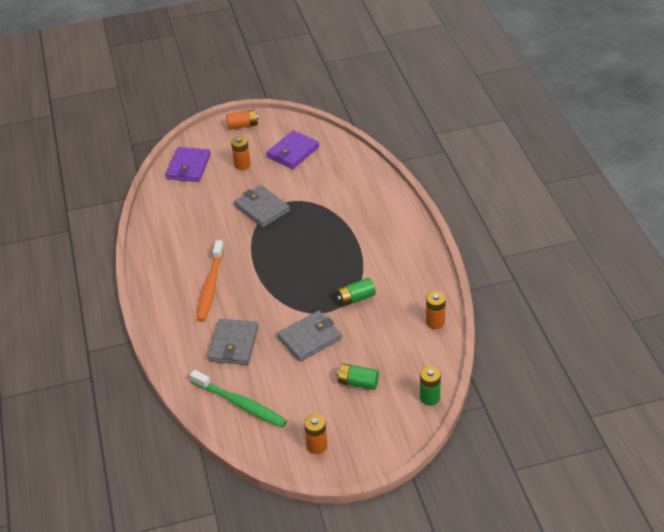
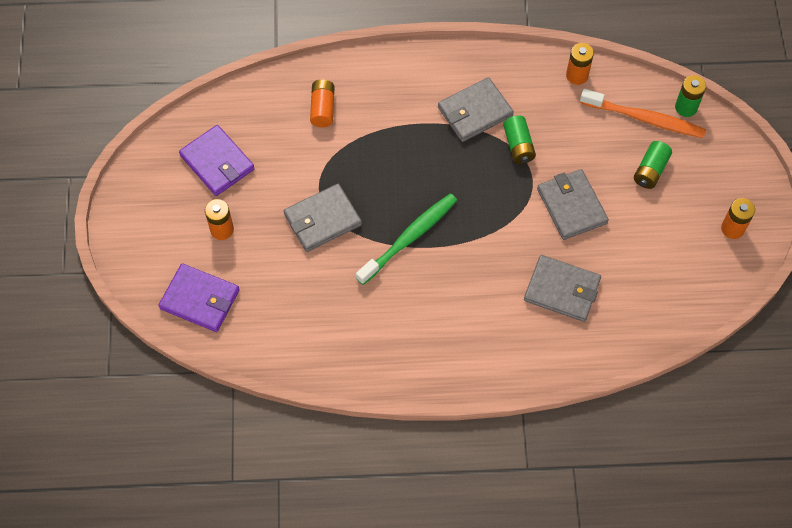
camera: 80 degrees left, 20 degrees up
green toothbrush [190,370,287,428] -> green toothbrush moved to [356,193,457,285]
orange toothbrush [197,240,224,322] -> orange toothbrush moved to [580,89,706,138]
orange battery [226,110,259,130] -> orange battery moved to [310,79,335,127]
none -> grey wallet [438,77,514,142]

